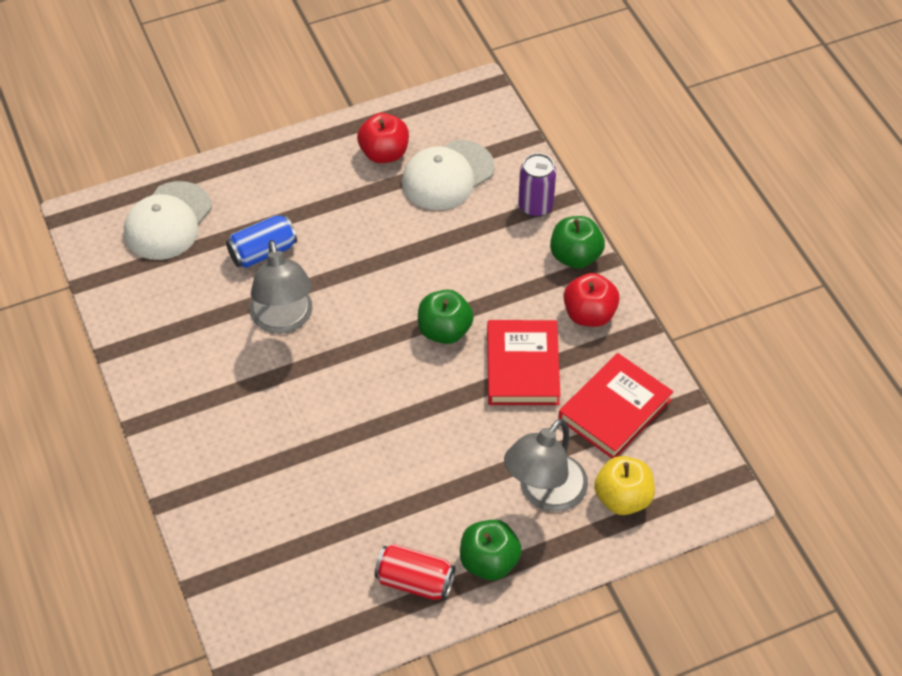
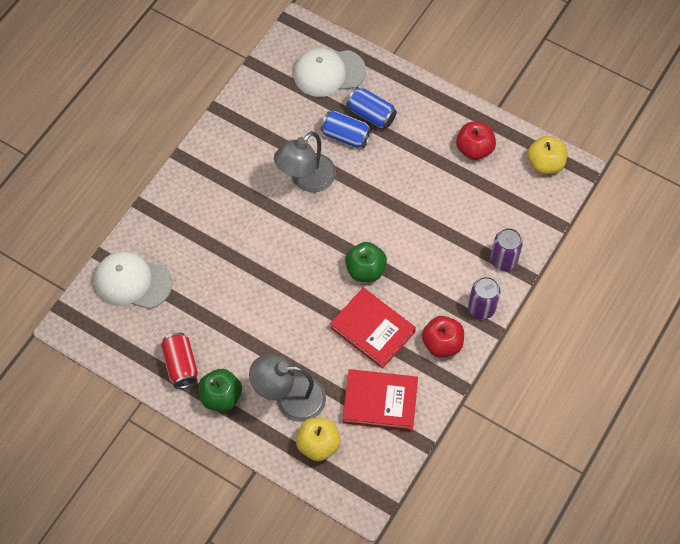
camera: 55 degrees right, 10 degrees up
white cap [402,140,495,210] -> white cap moved to [94,251,172,309]
red book [487,320,561,405] -> red book turned 75 degrees clockwise [330,288,416,369]
green apple [550,216,605,269] -> purple can [468,277,501,319]
none -> blue can [346,87,397,129]
none -> yellow apple [527,136,567,174]

